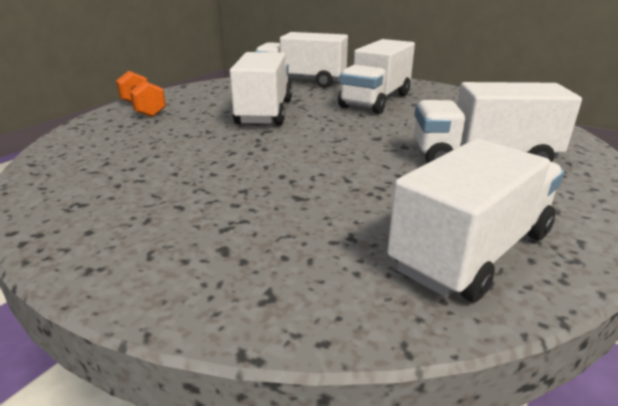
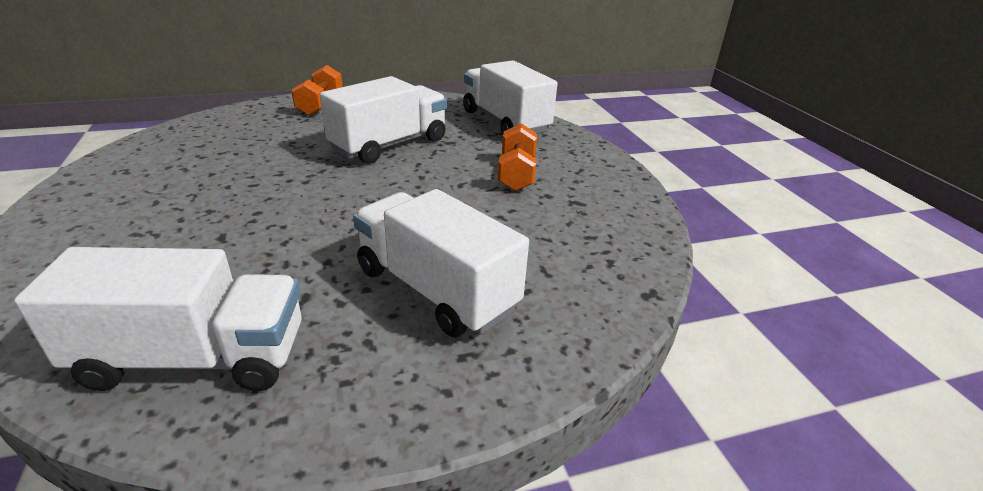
camera: 40 degrees right, 5 degrees up
white truck [338,39,415,114] -> orange dumbbell [498,123,537,191]

